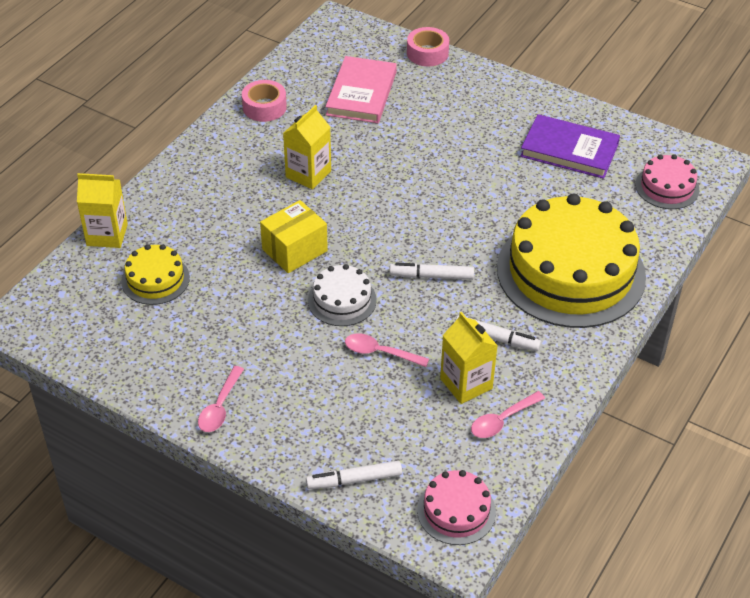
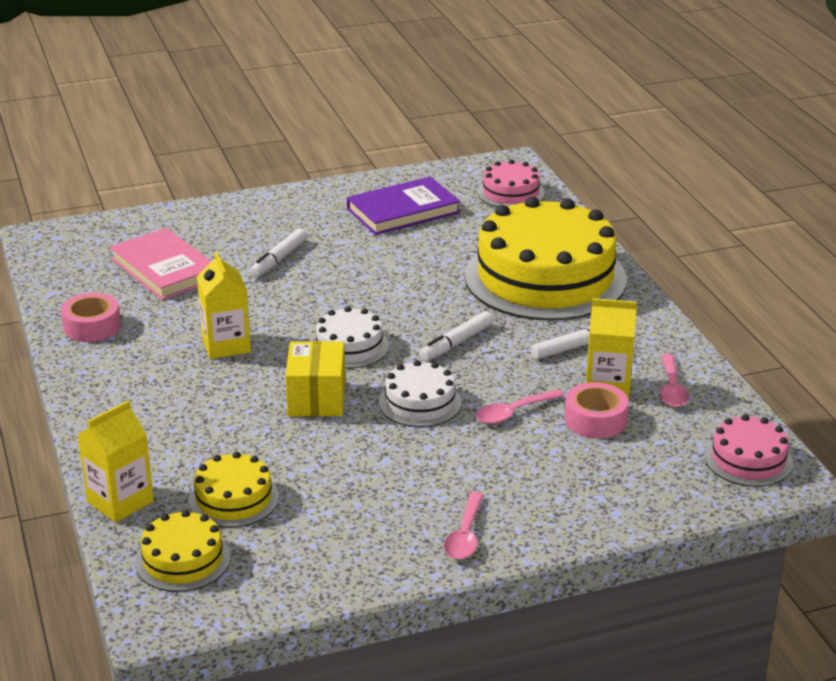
camera: 50 degrees left, 15 degrees down
pink spoon [198,366,244,432] -> pink spoon turned 45 degrees clockwise [444,492,484,559]
white marker [306,461,402,489] -> white marker moved to [250,228,307,278]
pink tape [407,27,449,66] -> pink tape moved to [565,382,628,438]
none -> yellow cake [135,510,231,592]
none -> white cake [312,306,389,369]

